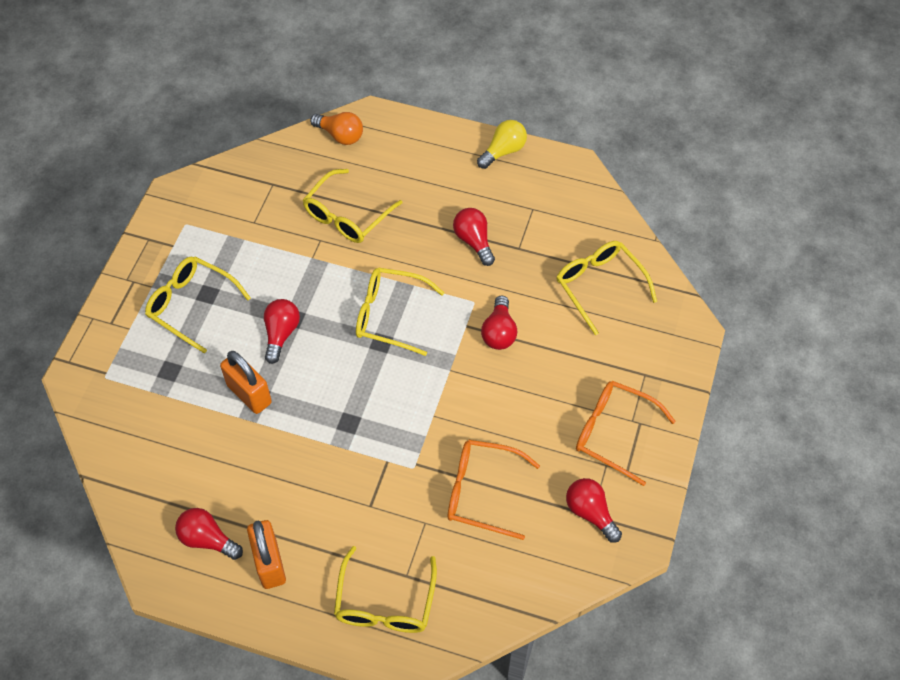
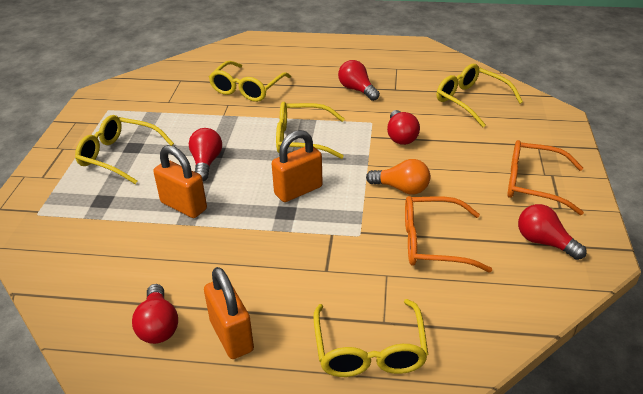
camera: 10 degrees left, 20 degrees down
red light bulb [175,508,243,560] -> red light bulb turned 120 degrees counterclockwise [132,284,178,344]
orange light bulb [310,112,363,145] -> orange light bulb moved to [366,159,430,195]
yellow light bulb [477,120,527,169] -> none
none -> orange padlock [272,130,323,202]

